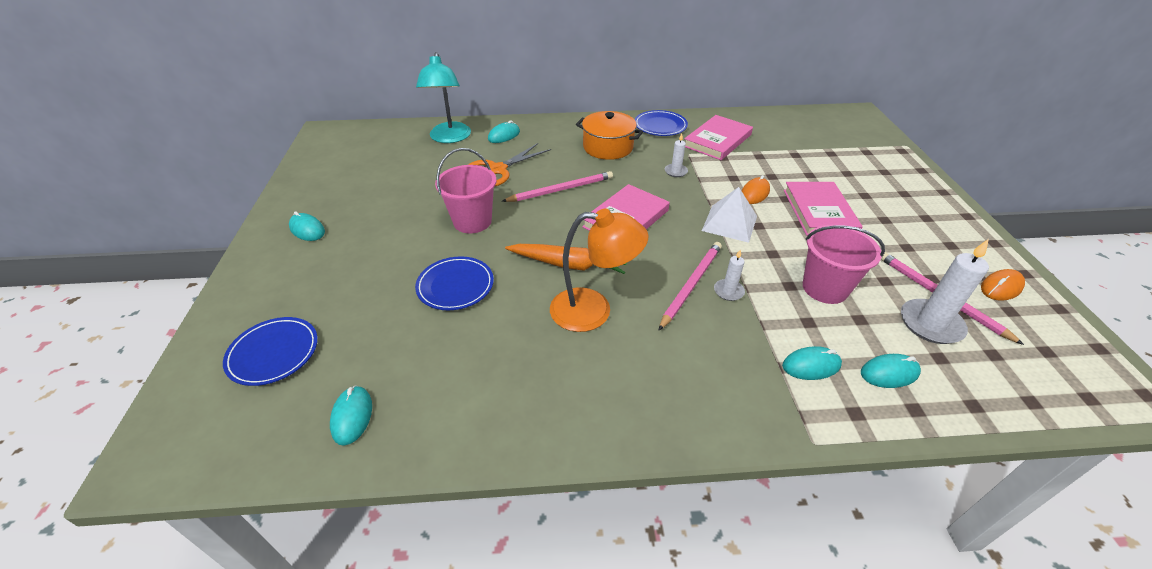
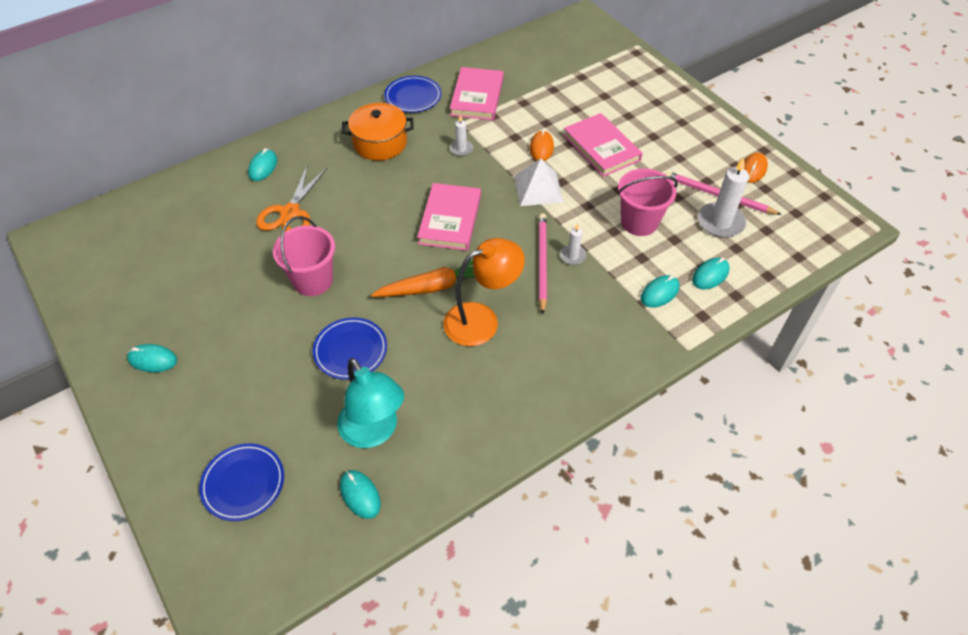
camera: 30 degrees left, 10 degrees up
turquoise lamp [416,52,471,143] -> turquoise lamp moved to [337,358,404,448]
pink pencil [502,171,613,202] -> none

